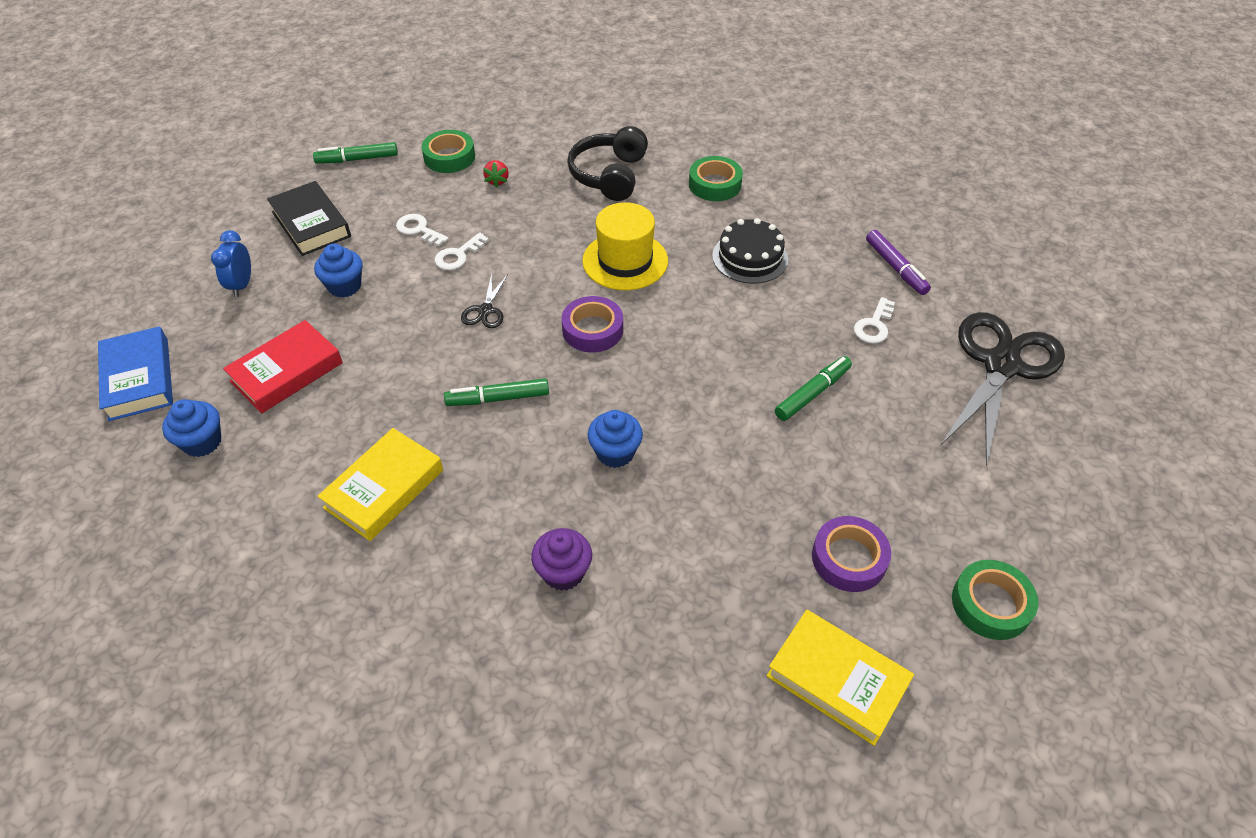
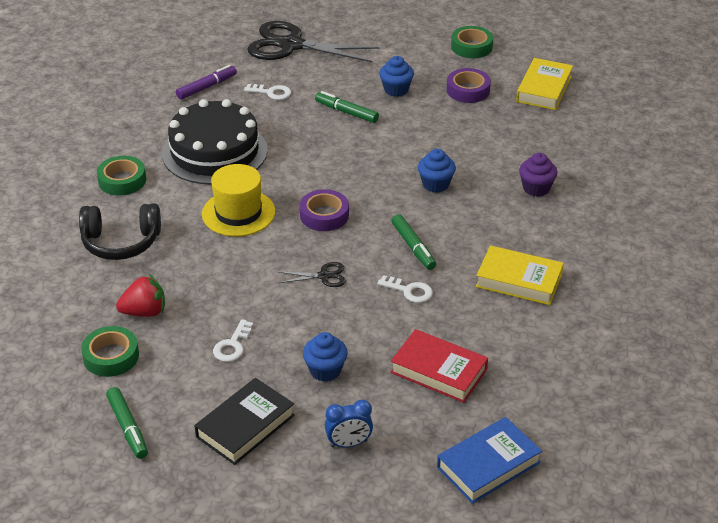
camera: 105 degrees left, 10 degrees down
blue cupcake [162,399,222,457] -> blue cupcake moved to [379,56,414,97]
white key [435,232,489,270] -> white key moved to [377,275,433,303]
red strawberry [483,160,509,188] -> red strawberry [116,274,165,317], size x1.63
black cake [712,218,788,284] -> black cake [162,99,268,184], size x1.71

